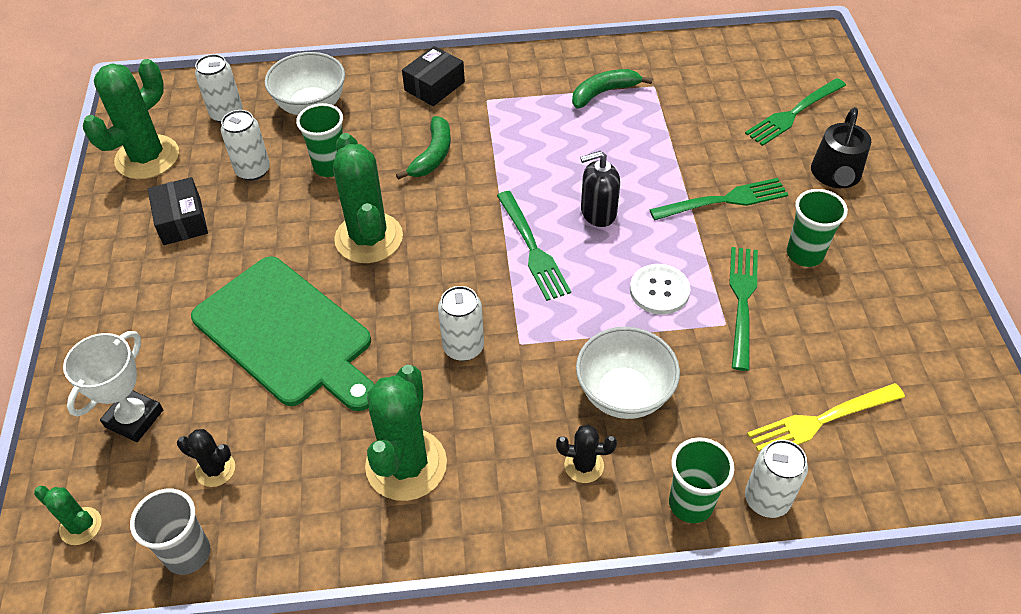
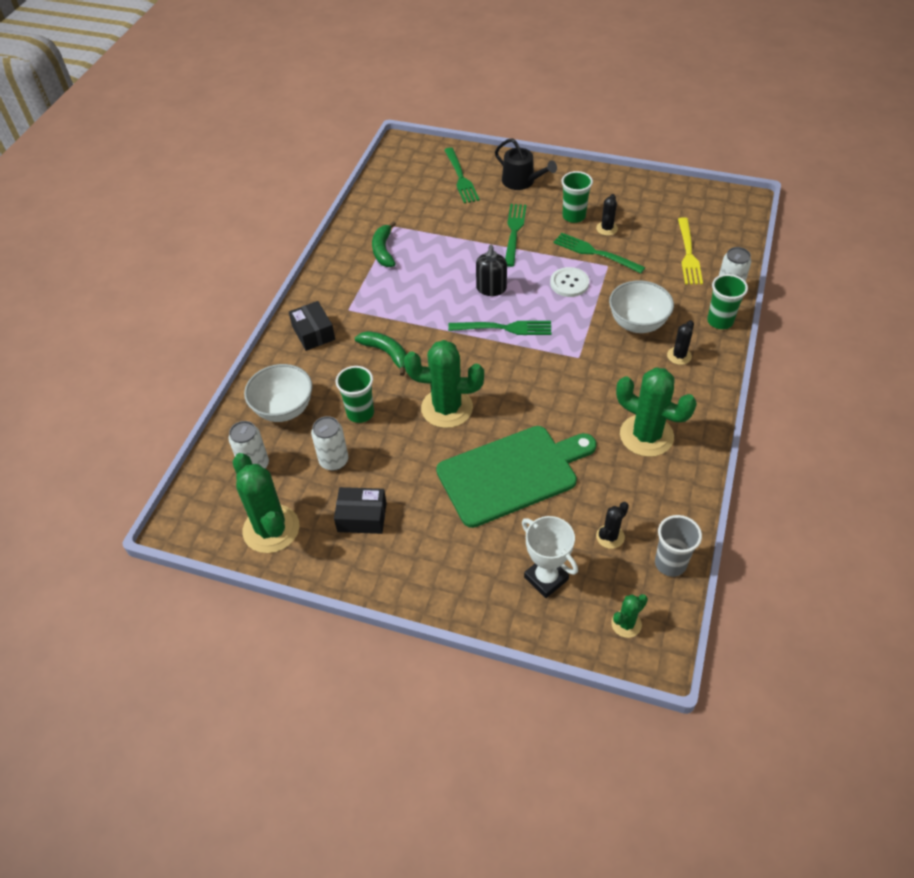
camera: 65 degrees left, 0 degrees up
white can [438,286,484,361] -> none
none -> black cactus [596,194,618,236]

